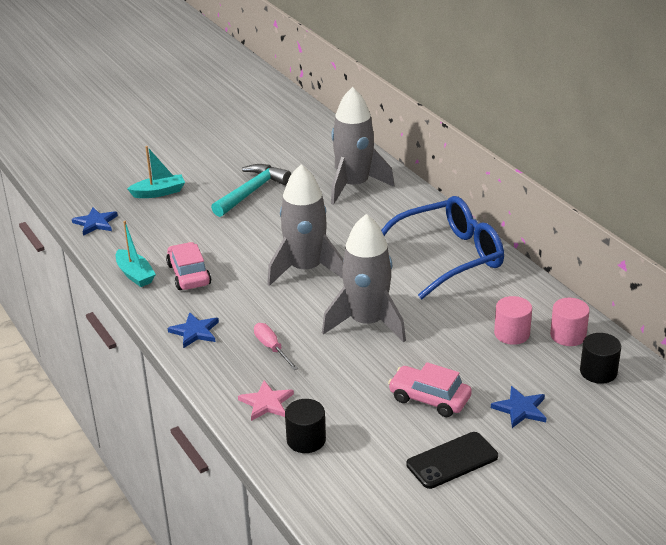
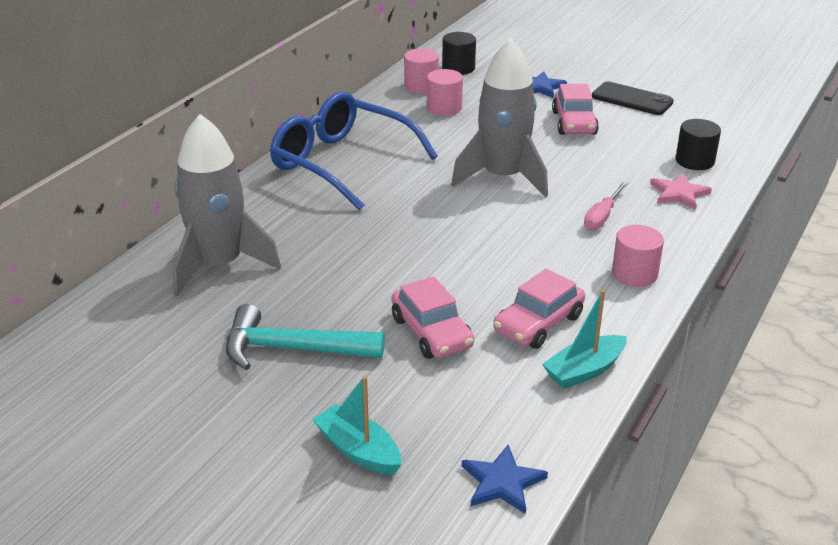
camera: 120 degrees left, 0 degrees up
turquoise boat [116,221,156,287] -> turquoise boat turned 150 degrees counterclockwise [542,289,627,389]
blue star [167,312,219,349] -> pink cylinder [612,225,664,287]
grey rocket [267,165,343,286] -> none
none -> pink car [392,276,474,359]

